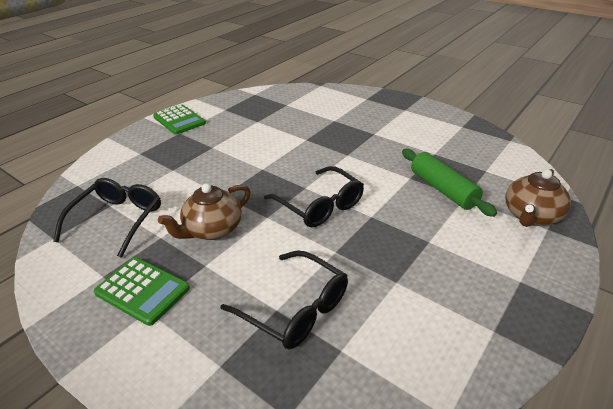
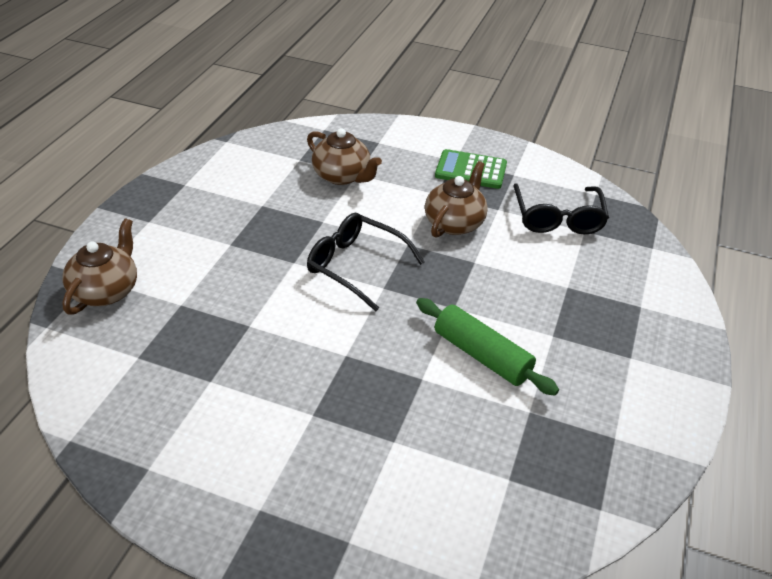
camera: 160 degrees right, 5 degrees up
green calculator [153,104,206,135] -> none
black glasses [220,251,348,349] -> brown teapot [307,128,382,185]
green rolling pin [402,149,497,217] -> green rolling pin moved to [416,298,559,396]

